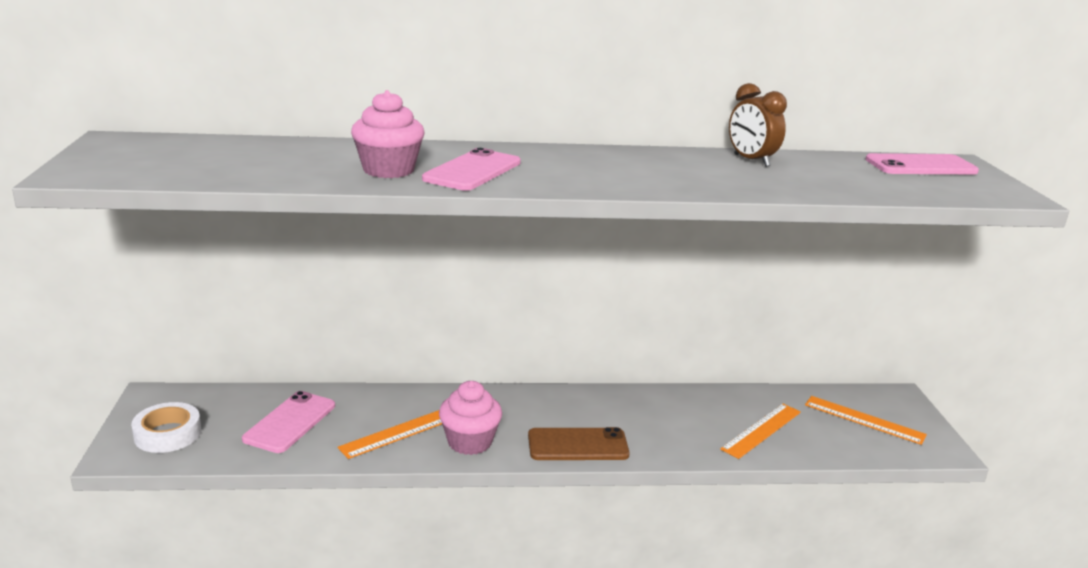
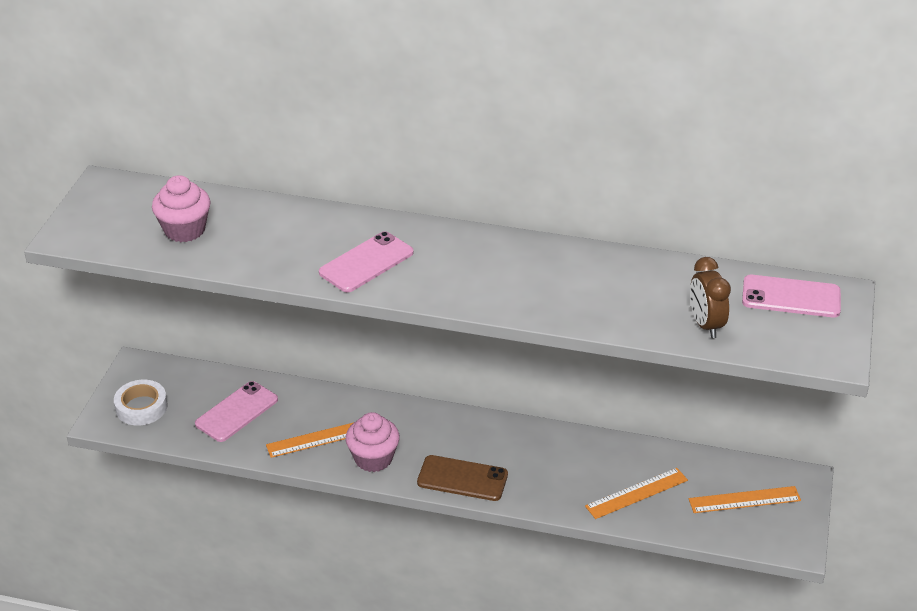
camera: 20 degrees right, 15 degrees up
pink cupcake [351,90,424,178] -> pink cupcake moved to [152,175,211,242]
brown clock [729,83,787,167] -> brown clock moved to [690,257,731,338]
orange ruler [805,396,927,445] -> orange ruler turned 60 degrees counterclockwise [689,486,801,513]

